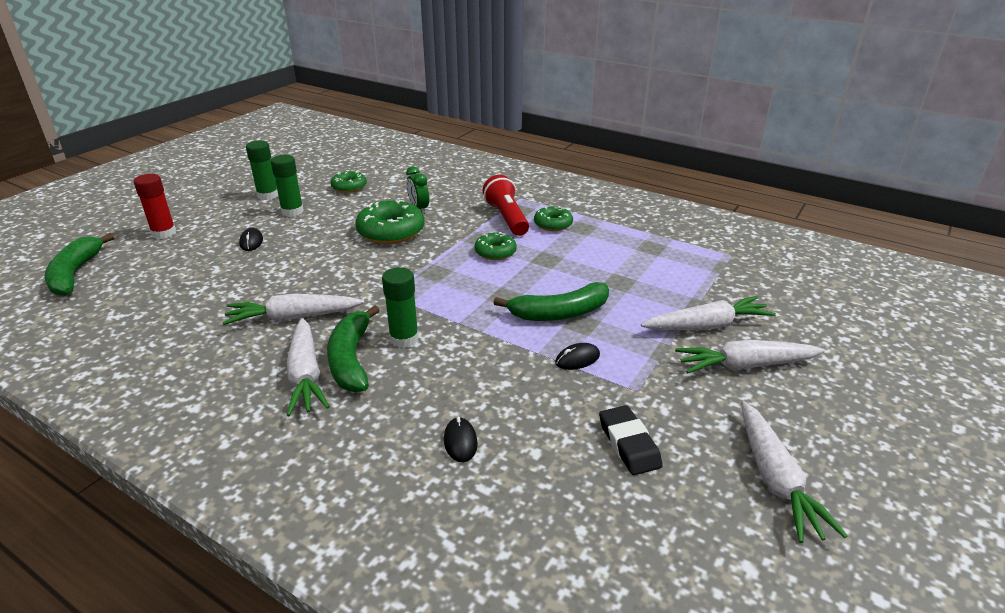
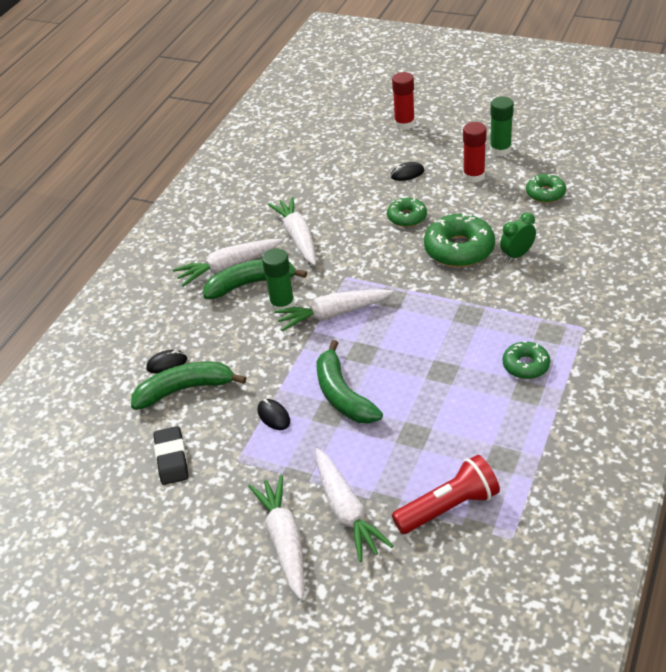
camera: 85 degrees right, 10 degrees up
green banana [45,233,114,296] -> green banana moved to [131,361,246,410]
green glue stick [271,155,304,217] -> red glue stick [463,122,486,183]
green donut [474,232,517,260] -> green donut moved to [387,197,427,227]
red flashlight [482,175,529,236] -> red flashlight moved to [392,455,500,534]
black eraser [599,405,663,475] -> black eraser turned 75 degrees counterclockwise [154,426,189,485]
white carrot [741,401,847,543] -> white carrot moved to [274,289,394,331]

